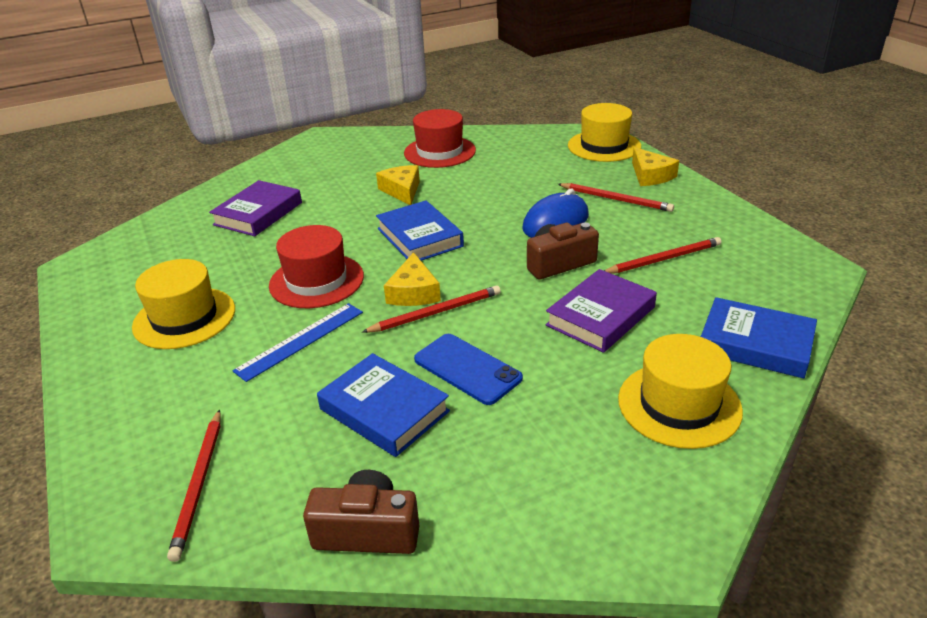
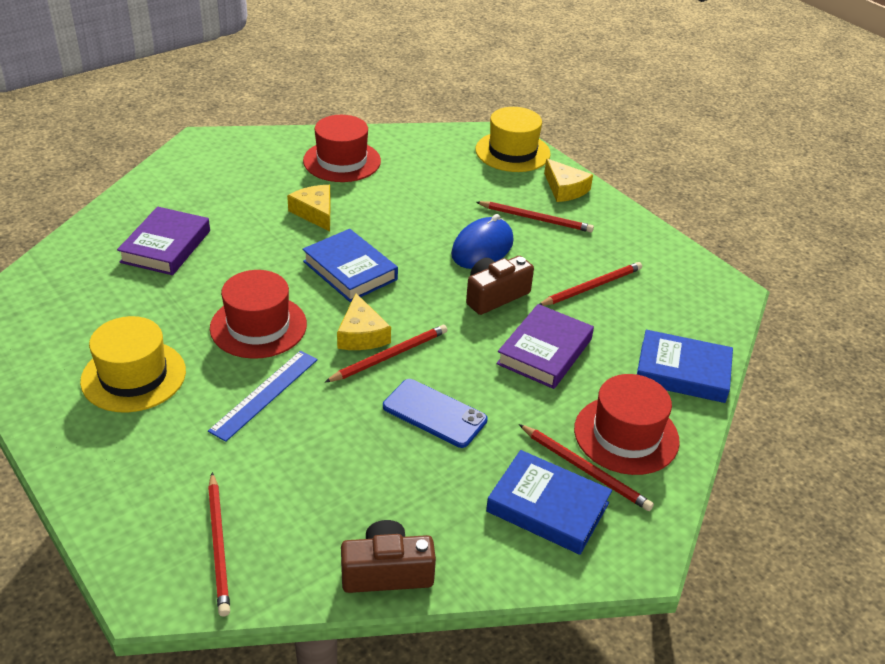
camera: 15 degrees left, 5 degrees up
blue book [317,353,450,457] -> blue book moved to [486,450,612,555]
yellow hat [618,334,743,449] -> red hat [574,374,680,475]
none -> red pencil [519,424,654,511]

